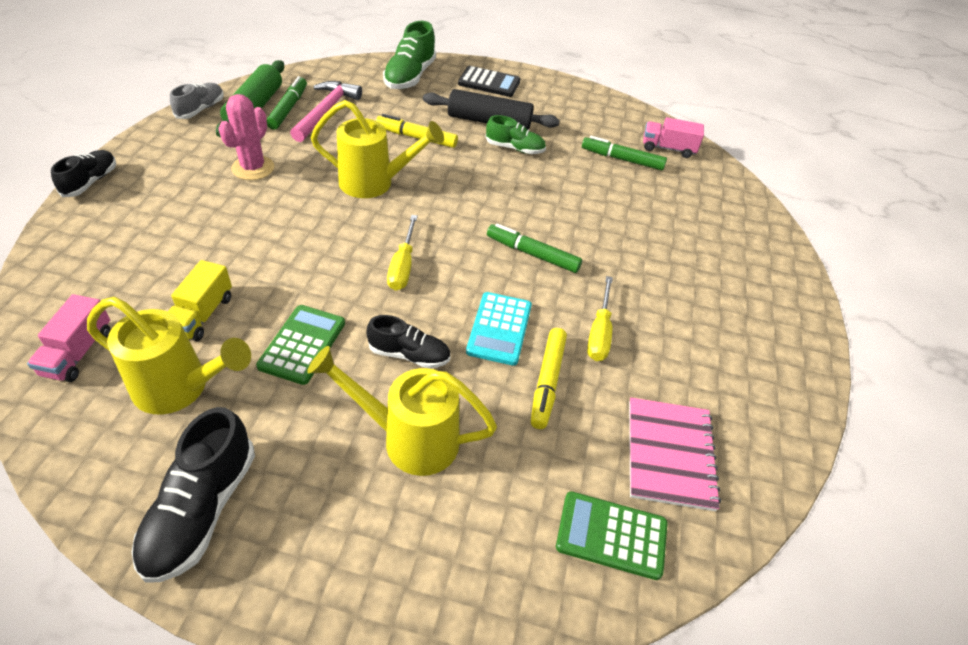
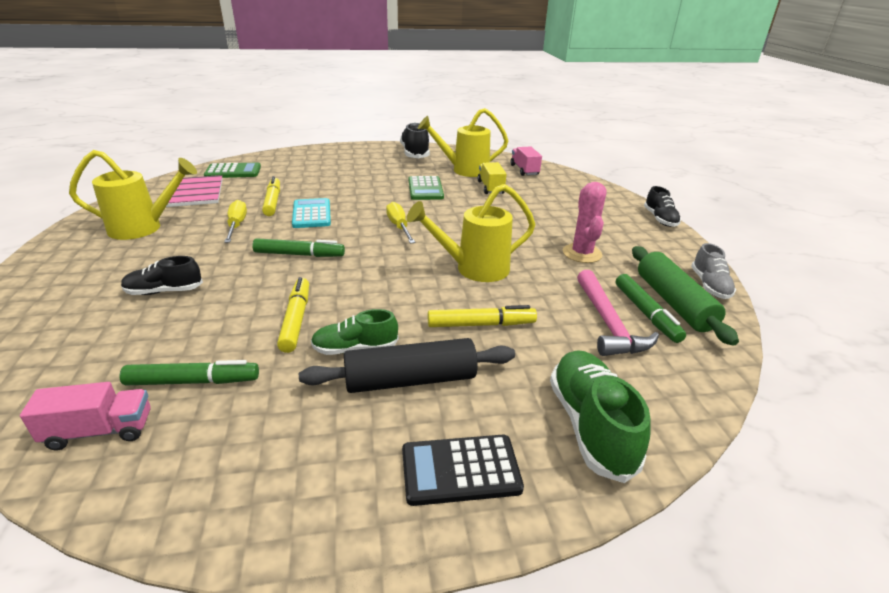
camera: 160 degrees right, 15 degrees down
yellow watering can [307,346,497,476] -> yellow watering can moved to [69,150,197,240]
black shoe [367,315,450,369] -> black shoe moved to [121,256,203,295]
none -> yellow marker [277,277,309,353]

